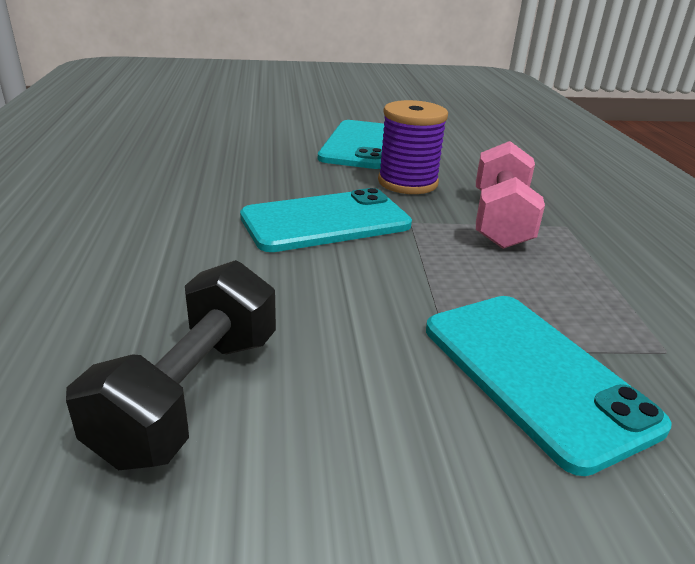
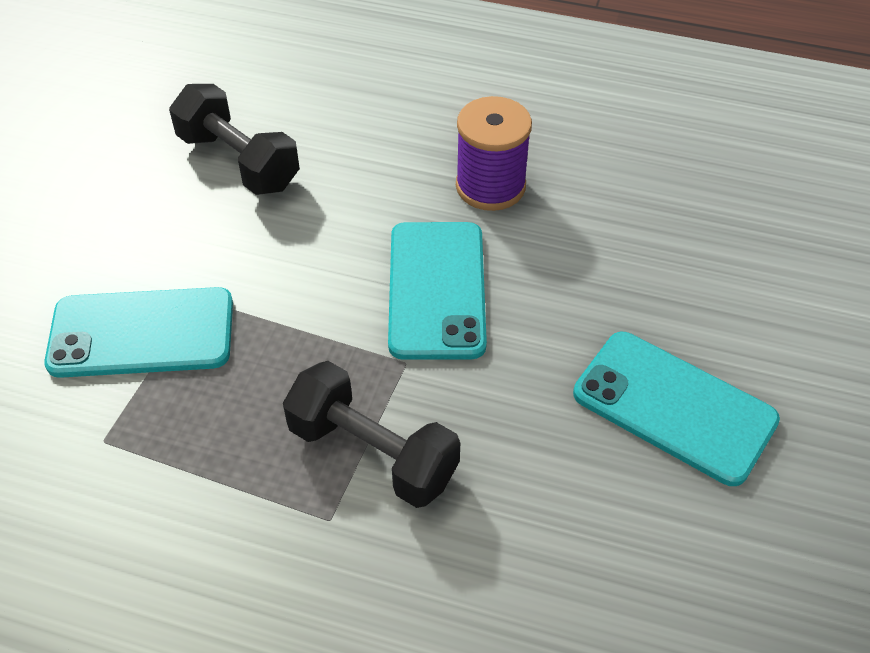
camera: 115 degrees right, 20 degrees up
purple spool [378,100,448,194] -> purple spool moved to [456,96,532,211]
pink dumbbell [476,141,545,249] -> black dumbbell [283,361,460,508]

